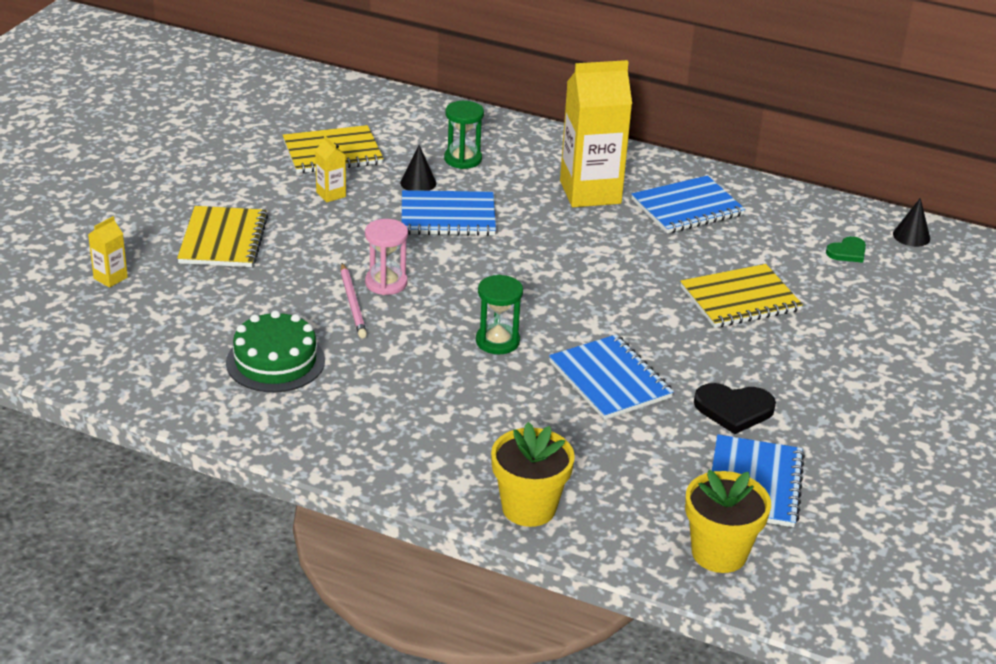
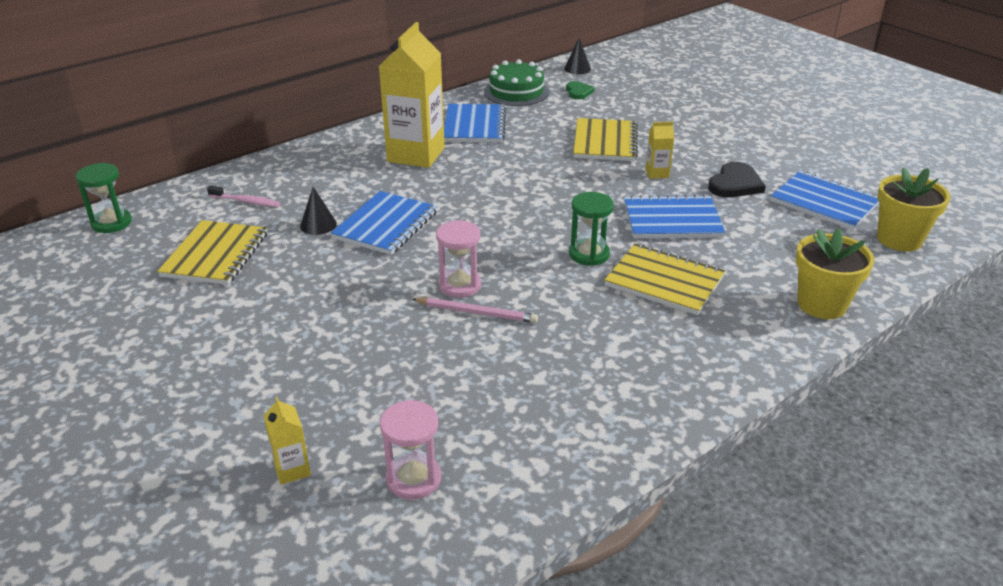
camera: 60 degrees left, 0 degrees up
yellow notebook [177,206,268,267] -> yellow notebook moved to [604,244,725,315]
green cake [226,310,325,392] -> green cake moved to [484,59,549,106]
yellow carton [315,136,346,202] -> yellow carton moved to [646,122,674,179]
green hourglass [444,101,484,169] -> green hourglass moved to [76,163,132,233]
none -> pink toothbrush [207,185,280,207]
none -> pink hourglass [380,400,441,500]

